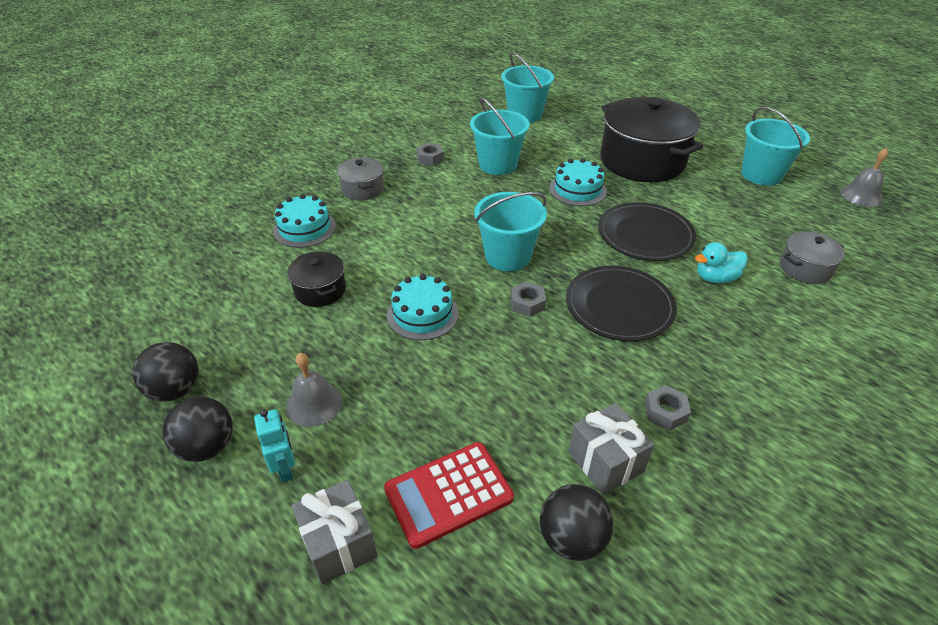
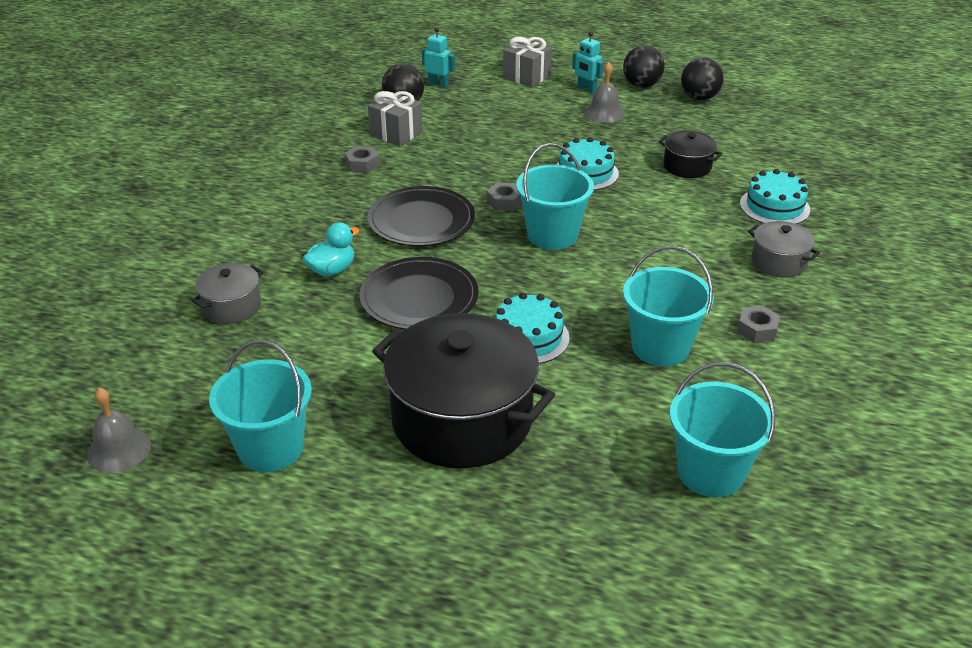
camera: 155 degrees right, 5 degrees down
red calculator [384,442,514,549] -> none
none -> turquoise robot [422,27,455,88]

